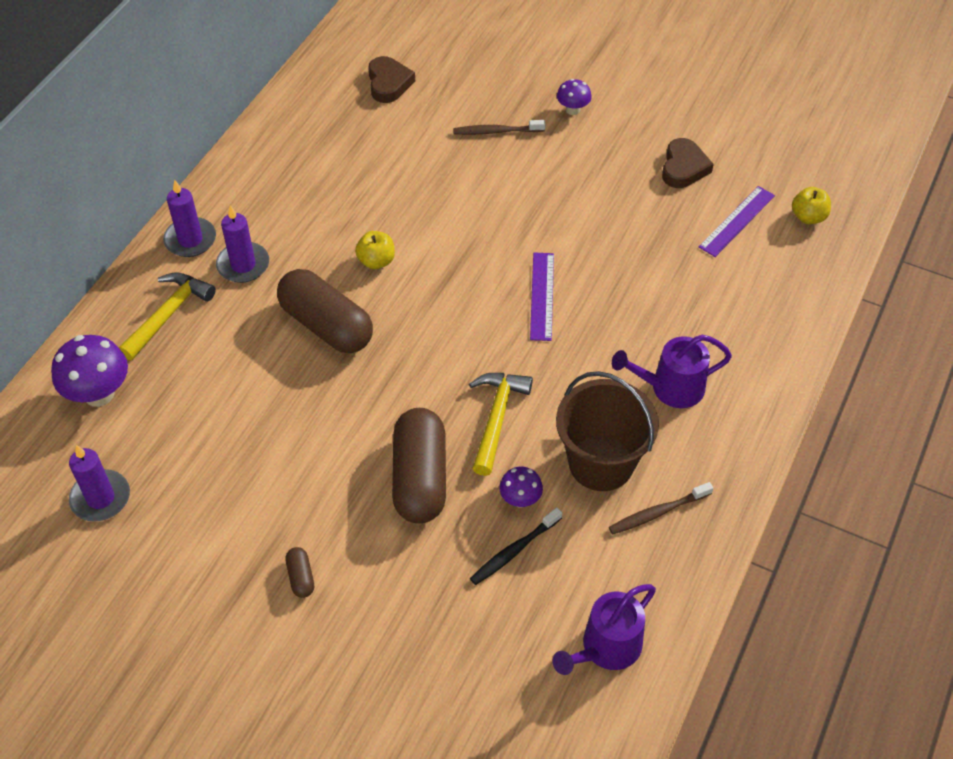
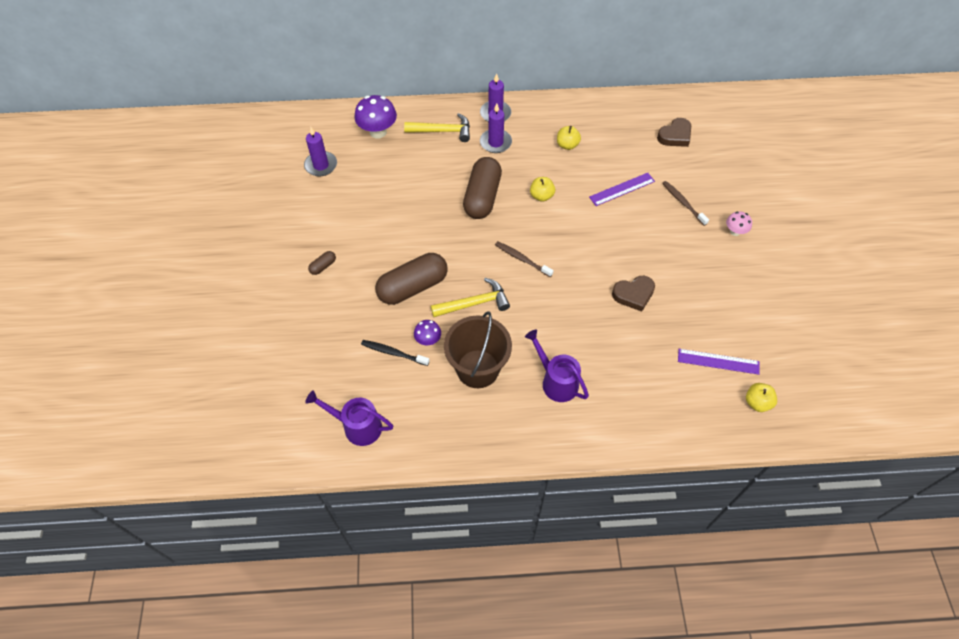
camera: 60 degrees right, 5 degrees up
purple ruler [530,253,554,341] -> purple ruler moved to [589,173,655,206]
purple mushroom [557,79,592,115] -> pink mushroom [726,211,752,236]
brown toothbrush [609,482,713,535] -> brown toothbrush moved to [495,241,554,277]
brown heart [662,138,714,188] -> brown heart moved to [612,276,655,312]
none -> yellow apple [557,126,581,150]

